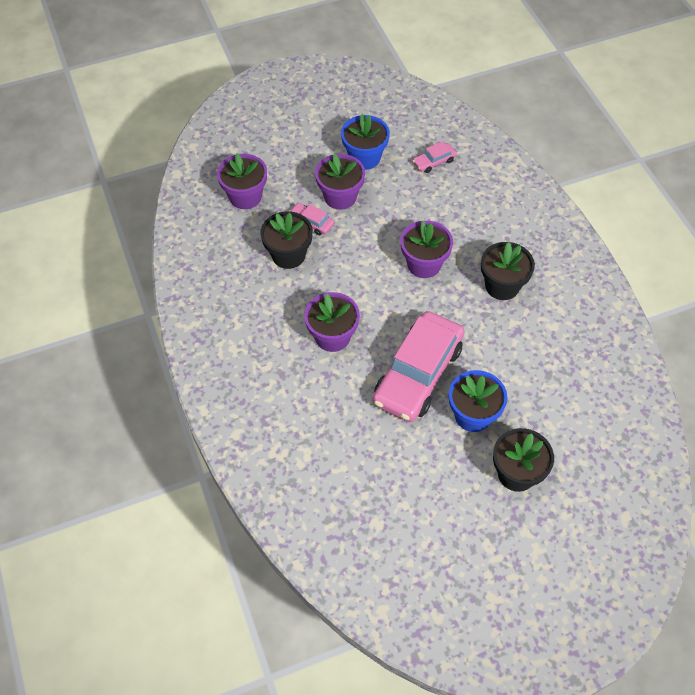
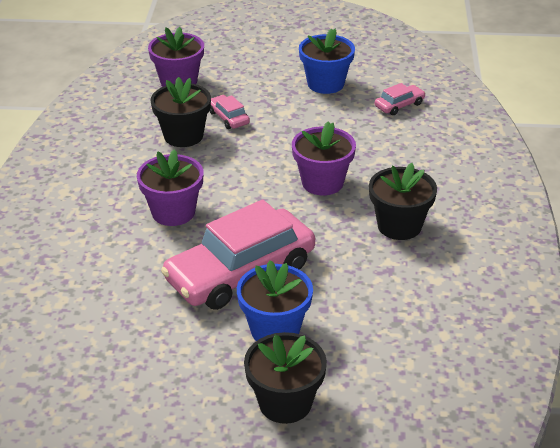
camera: 25 degrees right, 20 degrees down
purple flower pot [315,153,365,210] -> none
pink car [412,141,457,173] -> pink car turned 150 degrees clockwise [375,83,426,115]

